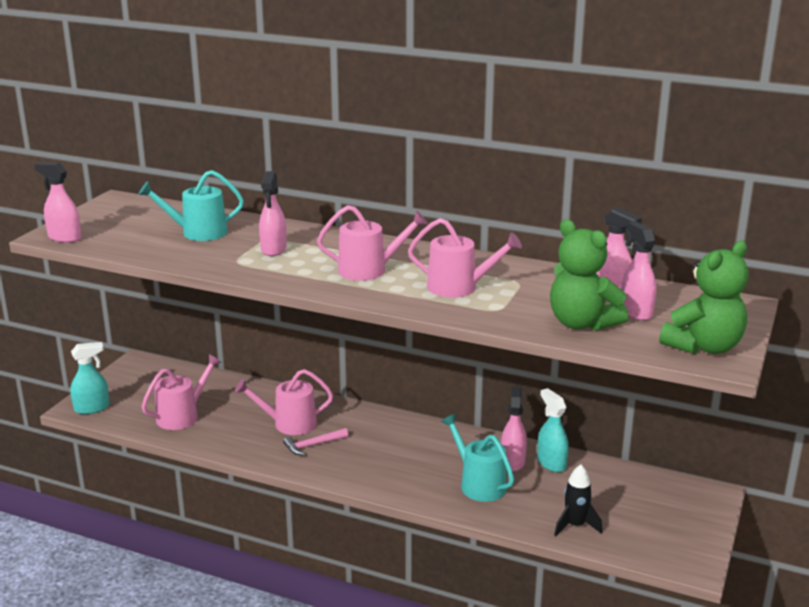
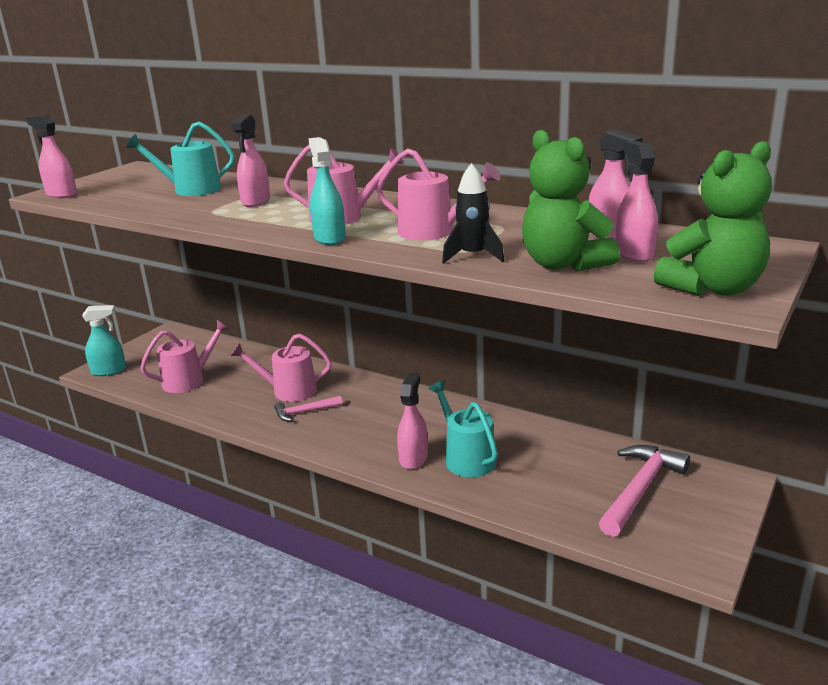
camera: 10 degrees right, 0 degrees up
pink spray bottle [501,386,527,471] -> pink spray bottle moved to [397,373,428,470]
turquoise spray bottle [537,388,569,472] -> turquoise spray bottle moved to [309,137,346,245]
black rocket [554,464,602,536] -> black rocket moved to [442,163,504,264]
none -> pink hammer [599,445,690,537]

